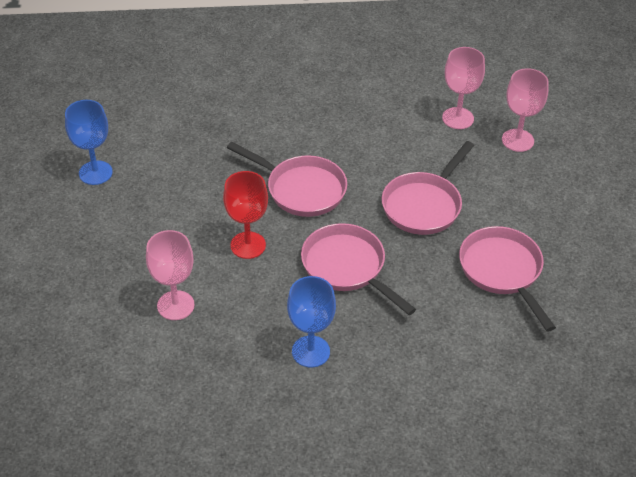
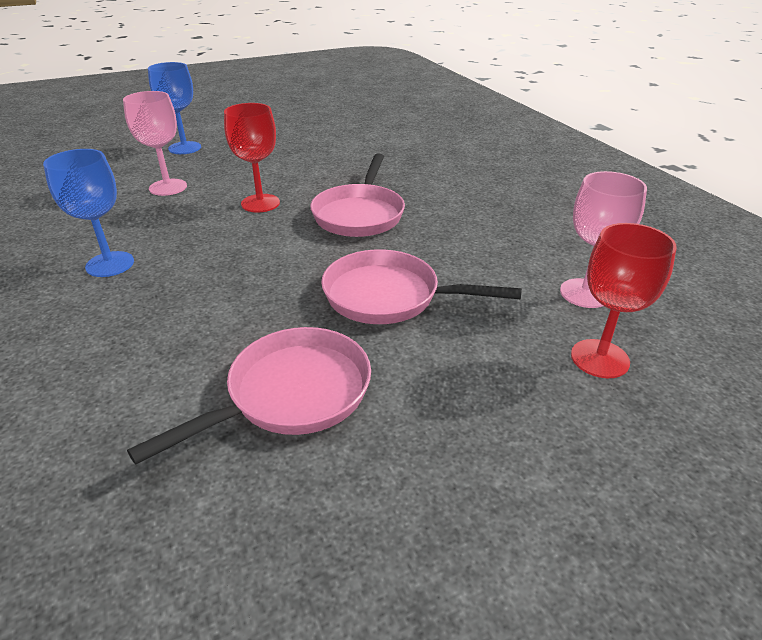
camera: 70 degrees right, 10 degrees down
blue goblet [65,100,113,185] -> blue goblet moved to [148,62,201,154]
pink pan [301,223,416,315] -> none
pink goblet [502,68,549,152] -> red goblet [571,223,676,378]

